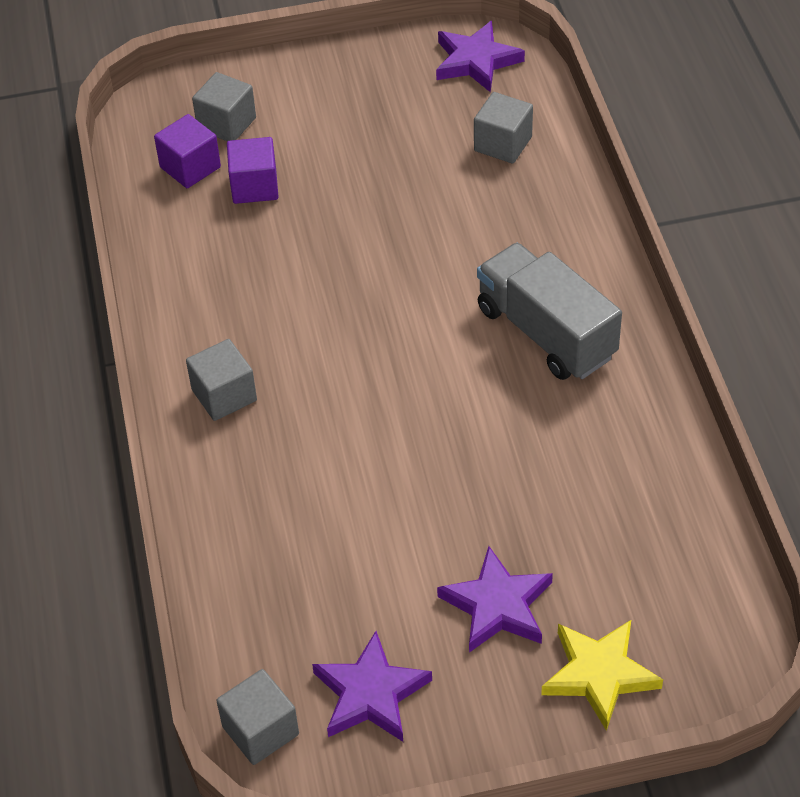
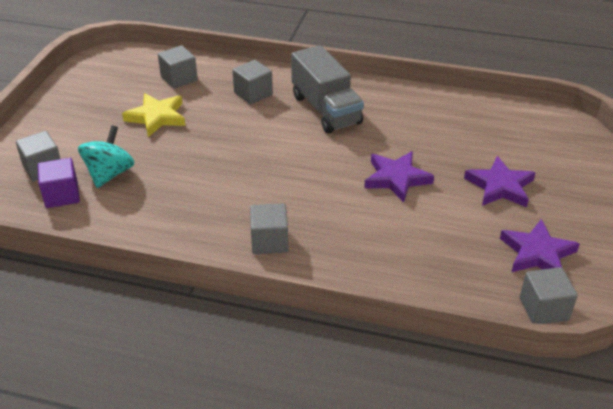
camera: 65 degrees left, 10 degrees down
purple cube [227,137,278,204] -> turquoise spinning top [78,125,135,188]
purple star [436,21,525,93] -> purple star moved to [364,151,434,203]
grey truck [477,243,622,380] -> grey truck turned 105 degrees counterclockwise [291,45,364,133]
yellow star [541,619,663,731] -> yellow star moved to [122,93,185,137]
none -> grey cube [232,60,273,104]

